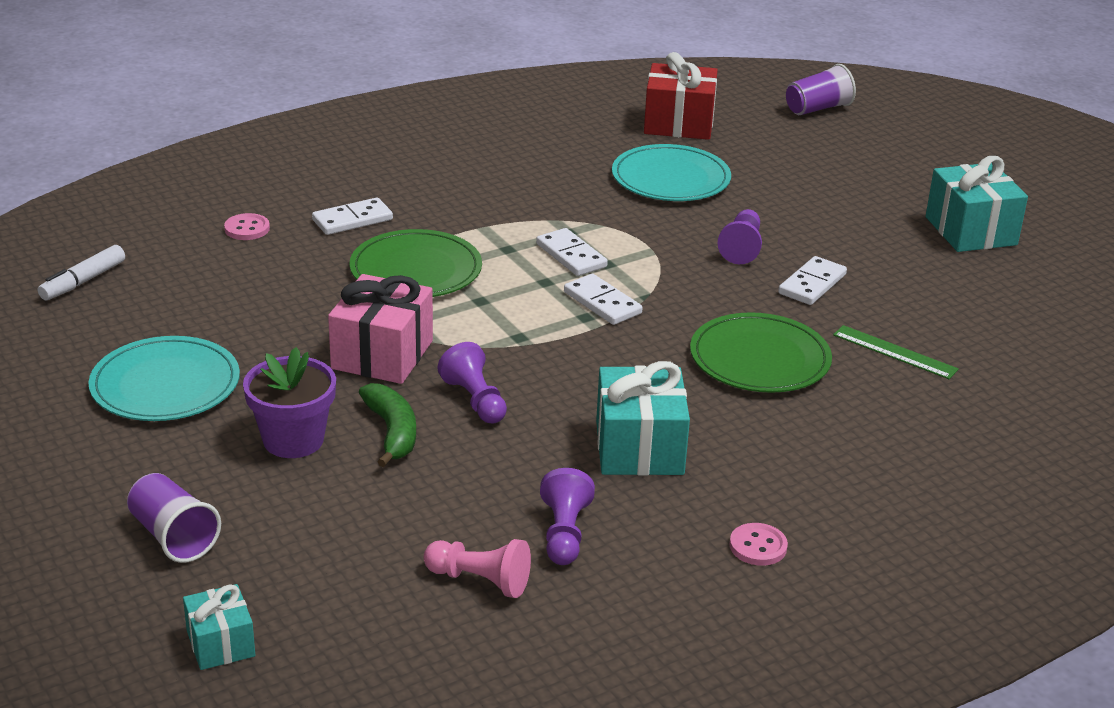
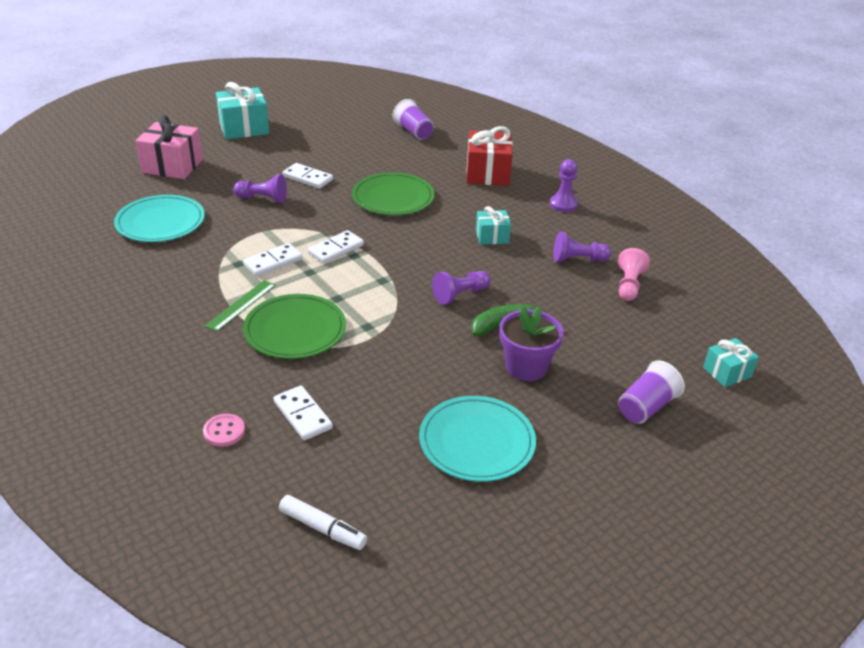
camera: 95 degrees left, 5 degrees up
white domino [312,198,393,235] -> white domino moved to [274,386,333,440]
pink gift [328,274,433,384] -> pink gift moved to [135,115,203,179]
turquoise gift [596,361,690,475] -> turquoise gift [476,206,511,245], size x0.58
red gift [644,52,718,140] -> red gift moved to [466,126,513,186]
pink button [730,523,788,566] -> purple pawn [550,159,578,212]
purple cup [786,64,856,115] -> purple cup moved to [393,99,434,140]
green ruler [833,325,959,379] -> green ruler moved to [205,280,276,332]

